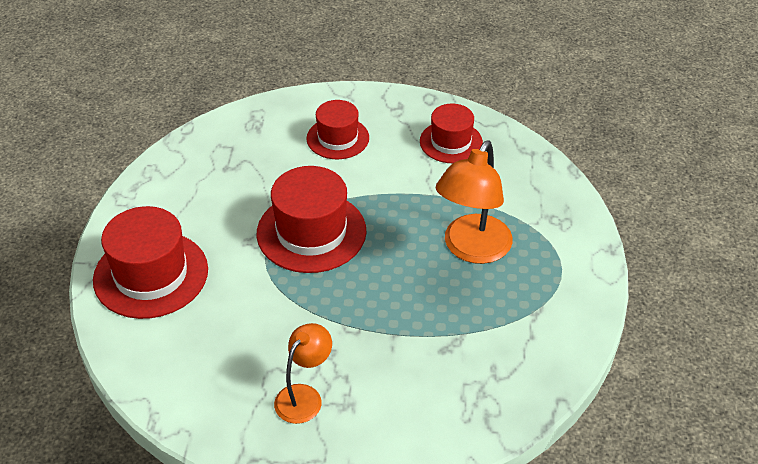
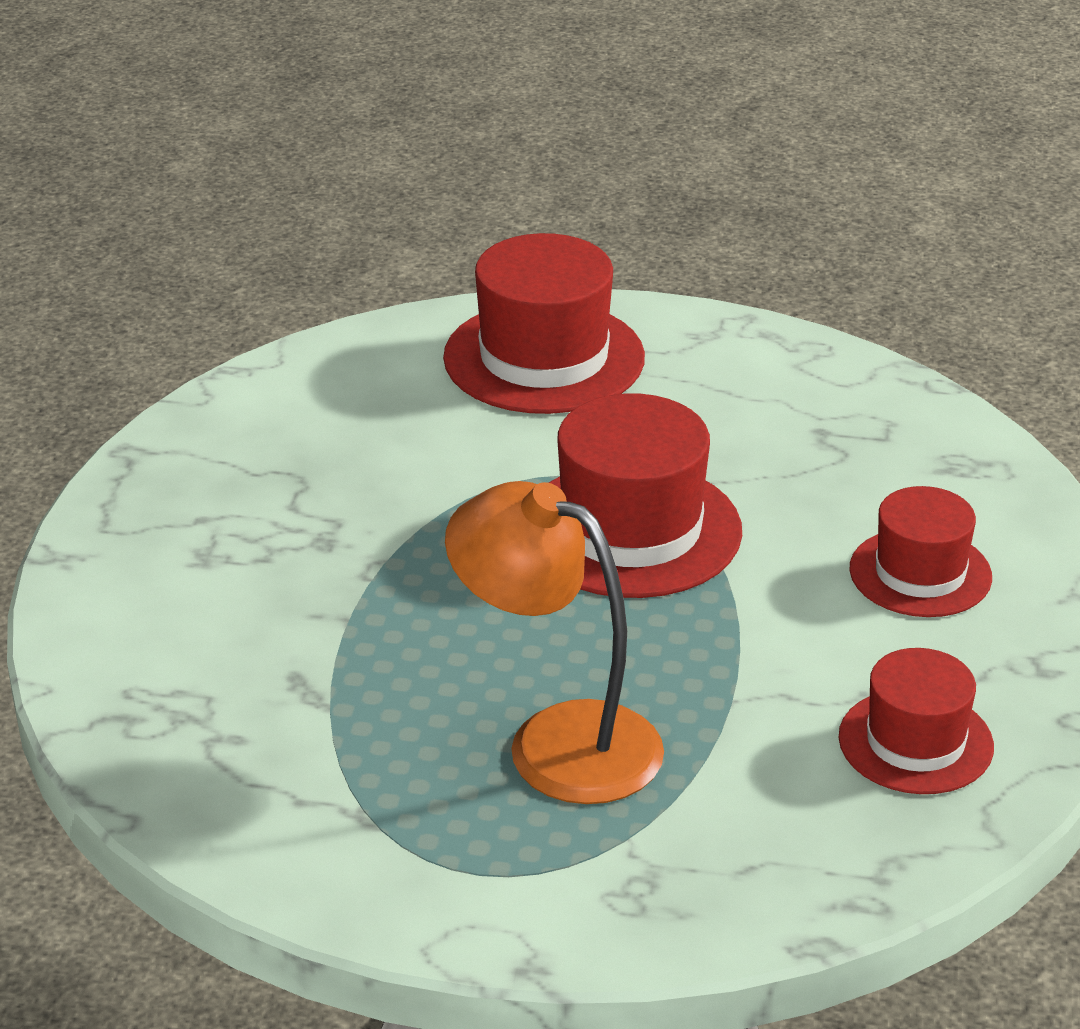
camera: 95 degrees right, 10 degrees down
orange lamp [274,323,332,424] -> none

